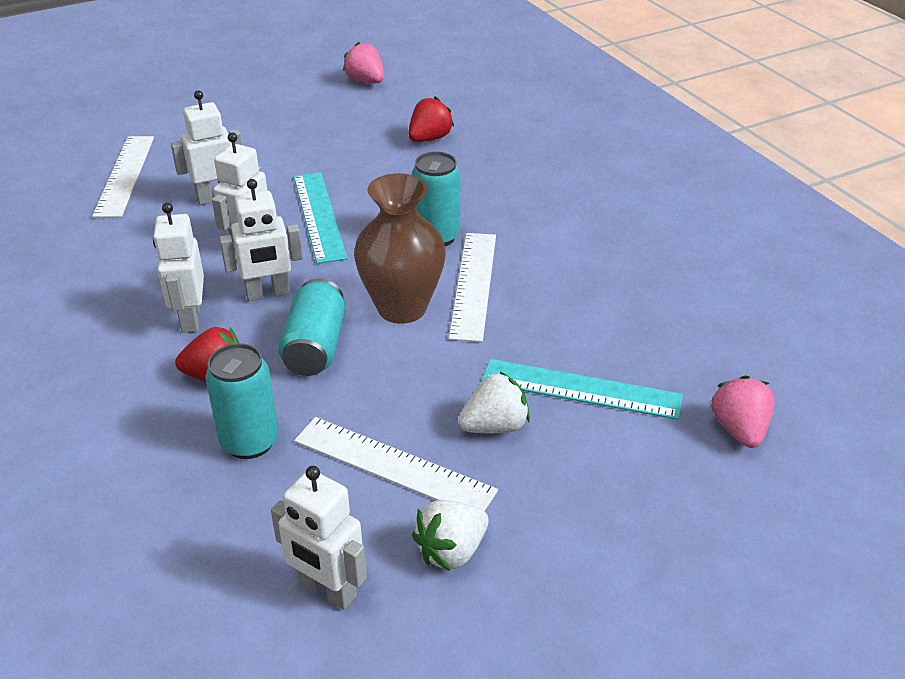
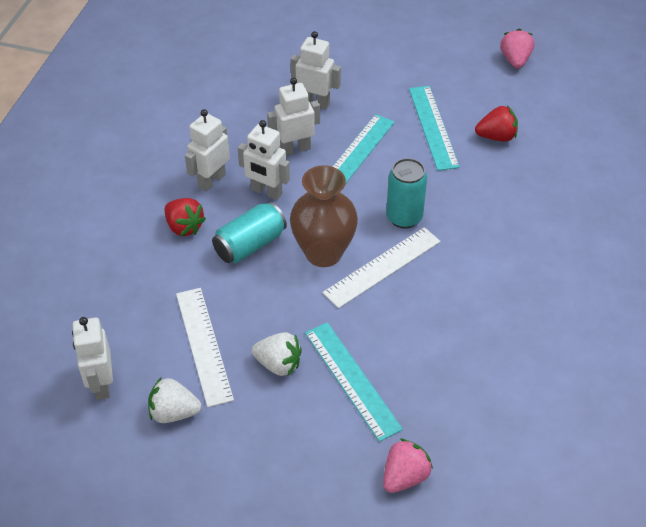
camera: 45 degrees right, 10 degrees up
white ruler [92,136,154,218] -> none
turquoise can [205,343,278,459] -> none
none -> turquoise ruler [409,86,460,171]

